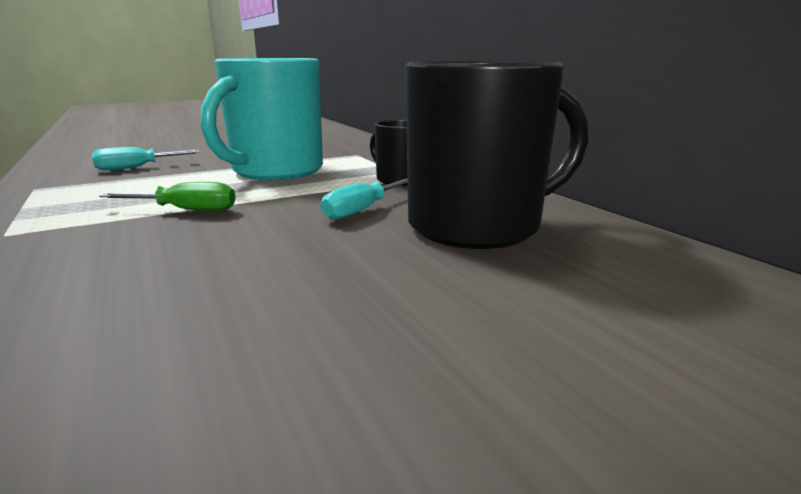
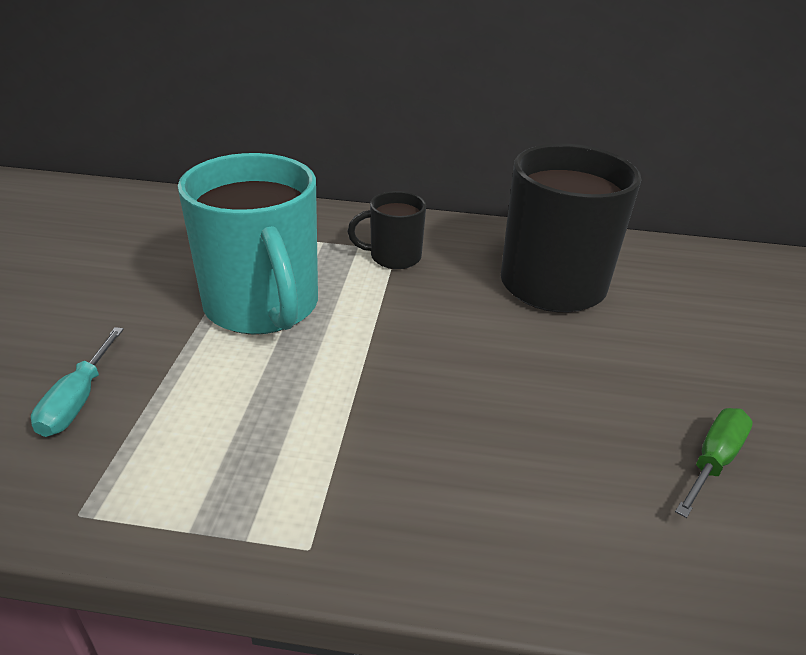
camera: 55 degrees left, 15 degrees up
green screwdriver [99,182,236,211] -> green screwdriver moved to [675,408,753,518]
turquoise screwdriver [321,178,408,220] -> none

